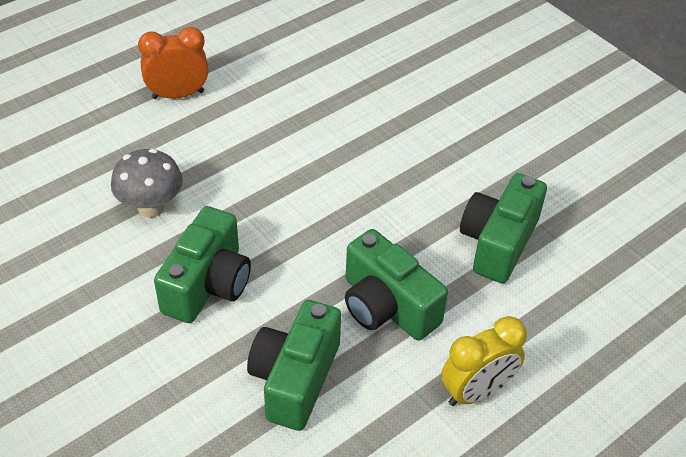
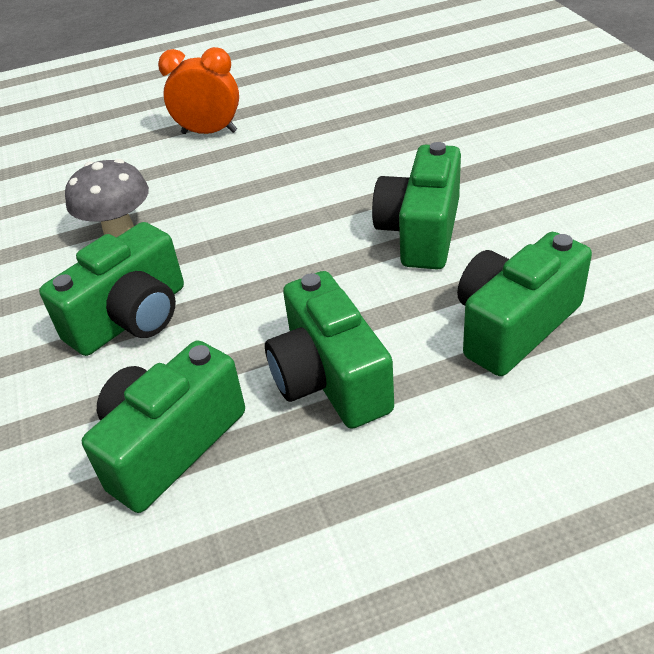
camera: 25 degrees right, 5 degrees down
yellow clock [441,316,527,406] -> none
none -> green camera [372,142,461,269]

